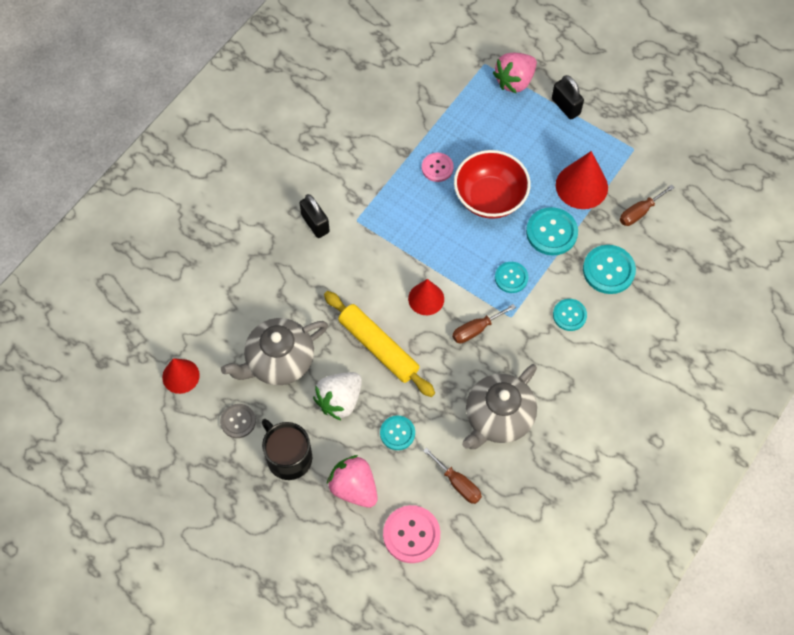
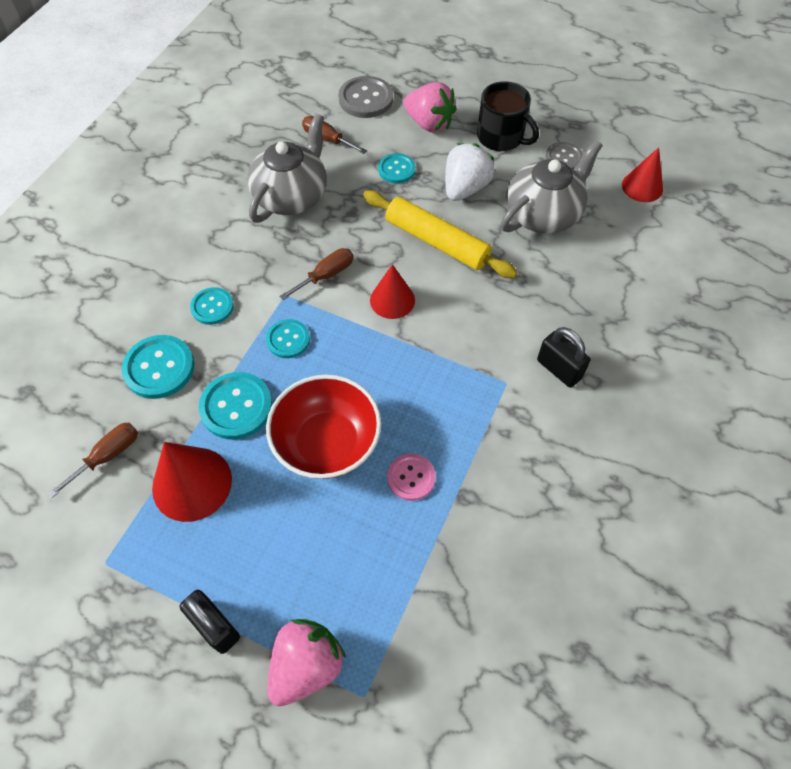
camera: 170 degrees right, 5 degrees down
pink button [383,505,440,563] -> grey button [338,76,393,118]

